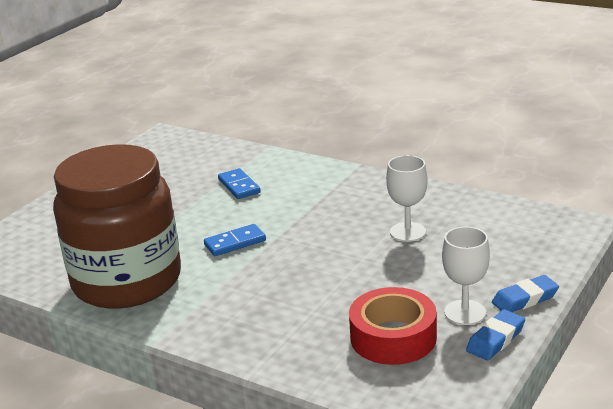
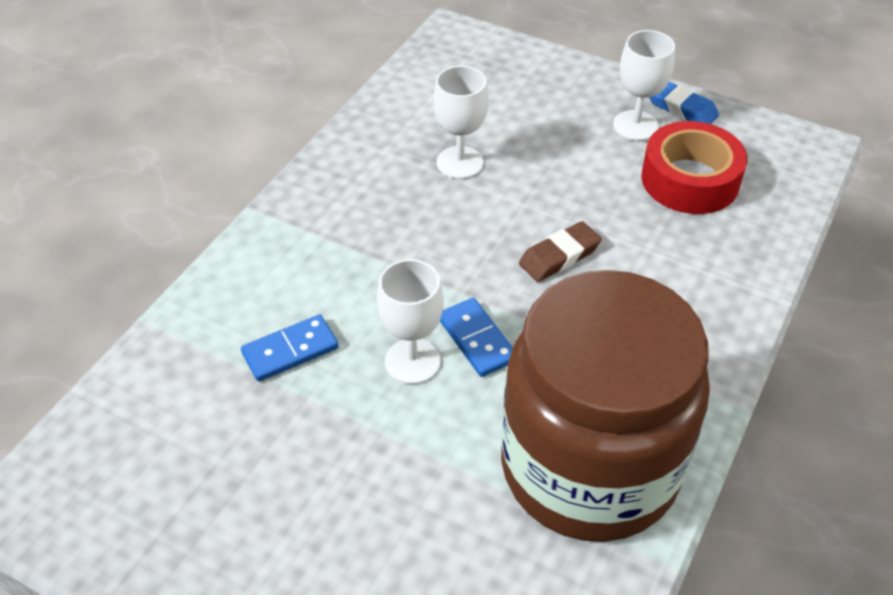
camera: 95 degrees left, 20 degrees up
blue eraser [492,275,559,312] -> none
none -> white goblet [377,259,443,384]
none -> brown eraser [519,221,602,282]

